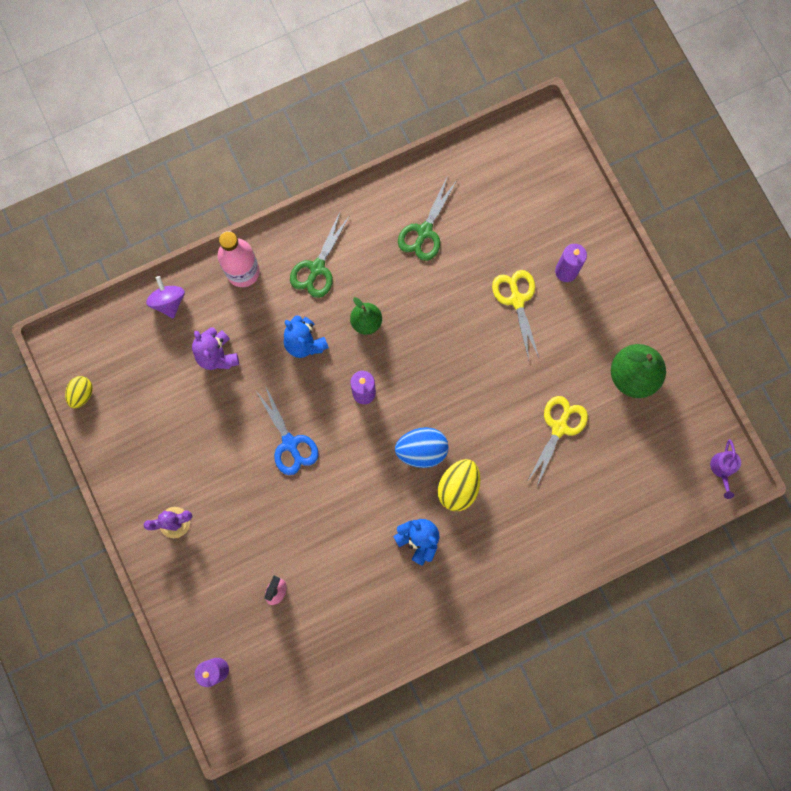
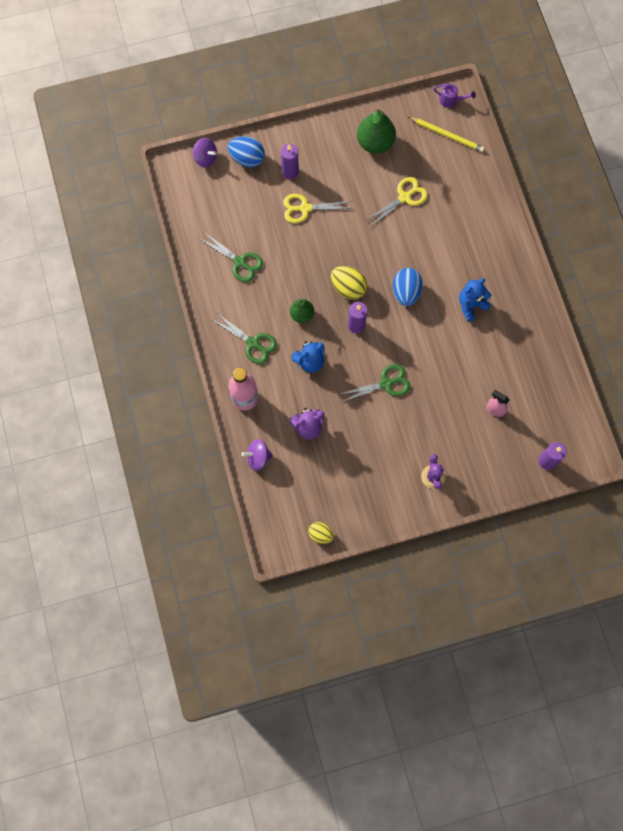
camera: 80 degrees left, 5 degrees down
blue scissors [256,385,319,475] -> green scissors [338,364,410,403]
yellow egg [437,459,480,511] -> yellow egg moved to [331,266,368,300]
yellow scissors [527,396,588,486] -> yellow scissors turned 105 degrees clockwise [365,177,428,227]
none -> purple spinning top [193,138,217,168]
none -> blue egg [227,137,265,168]
none -> yellow pencil [408,117,484,152]

